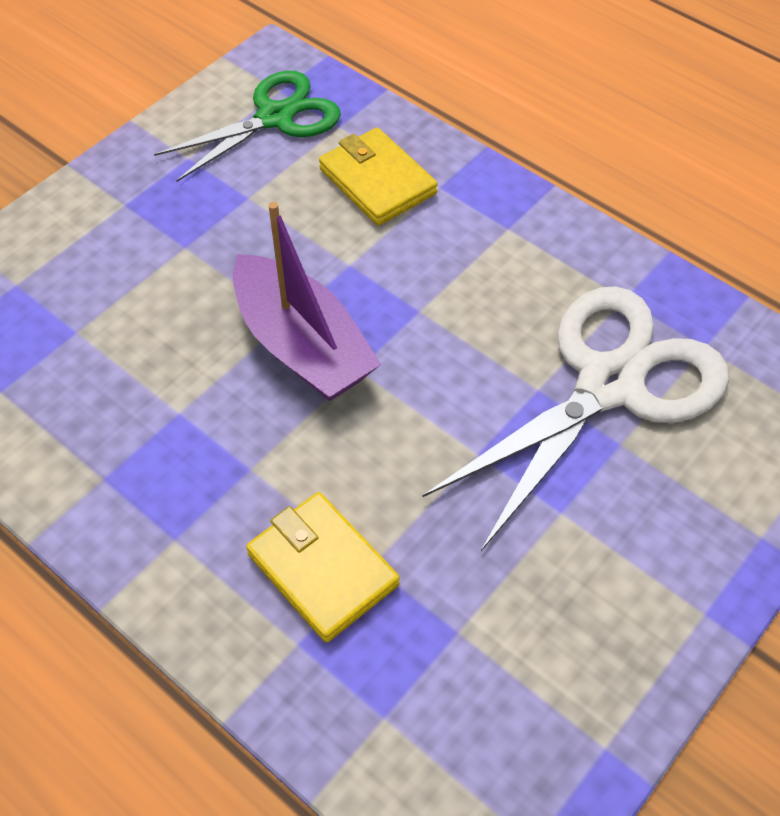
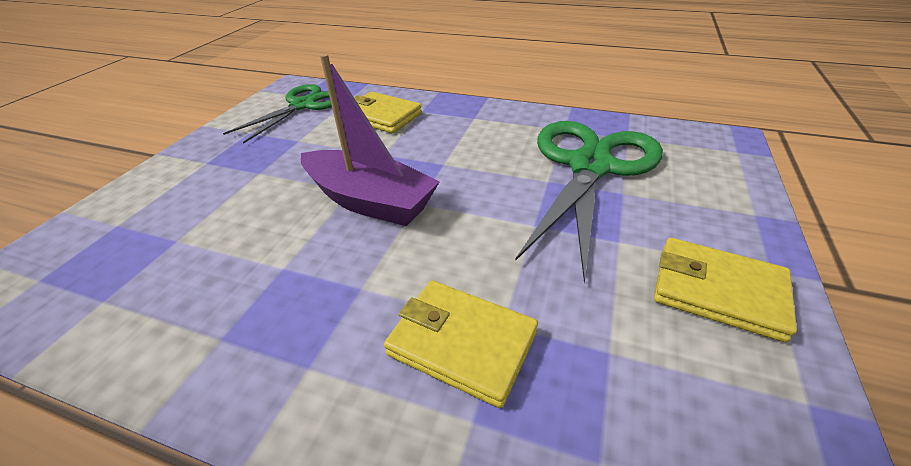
camera: 20 degrees left, 15 degrees down
white scissors [423,286,729,551] -> green scissors [515,121,663,283]
none -> yellow wallet [654,238,797,342]

